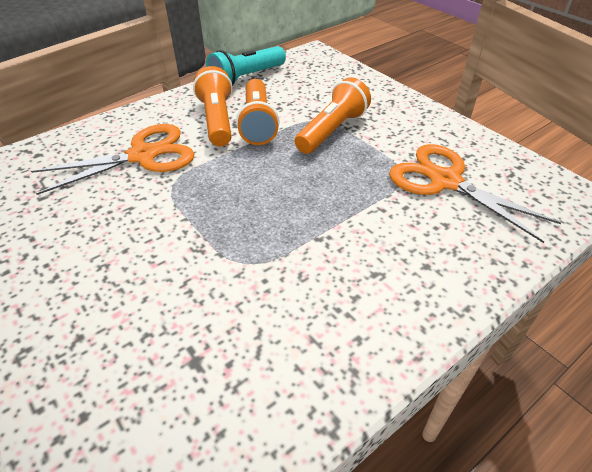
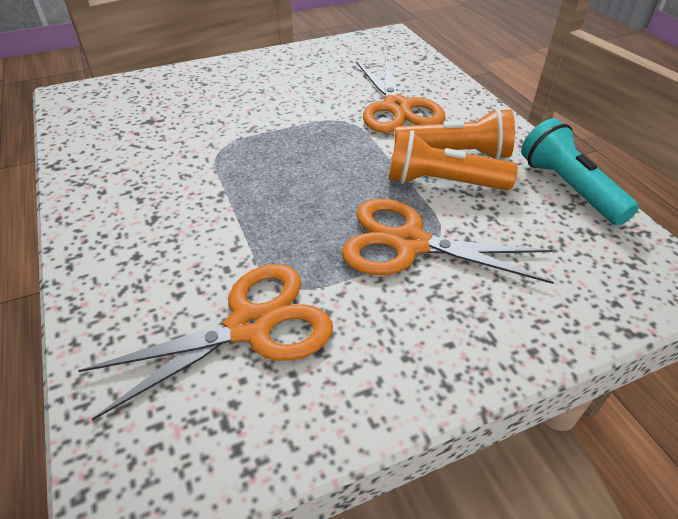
camera: 105 degrees right, 0 degrees up
orange flashlight [295,77,371,154] -> orange scissors [341,199,554,284]

